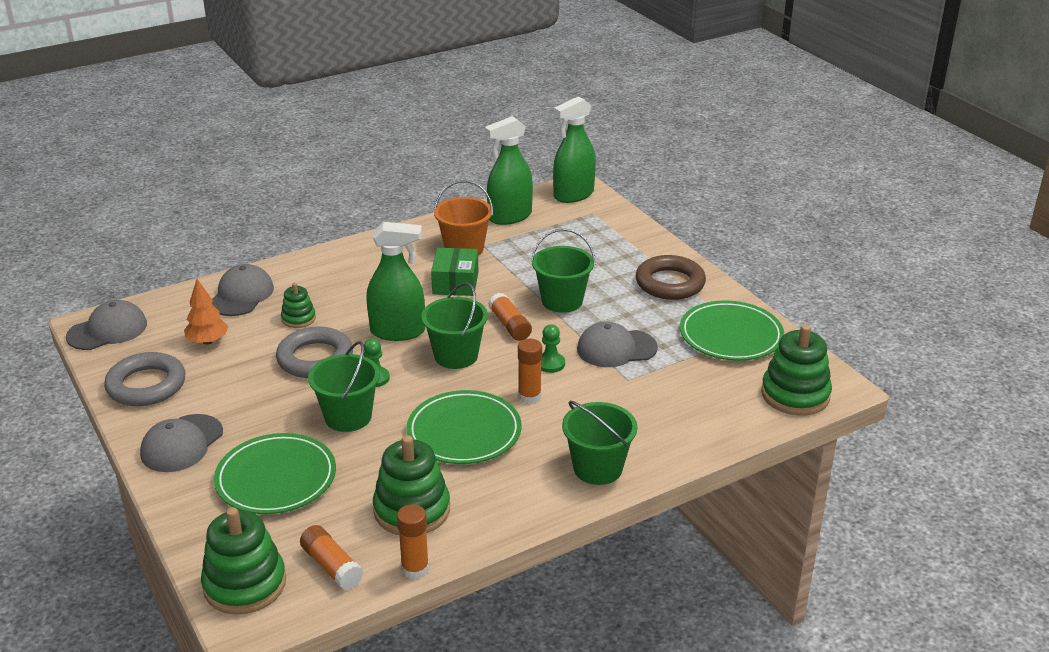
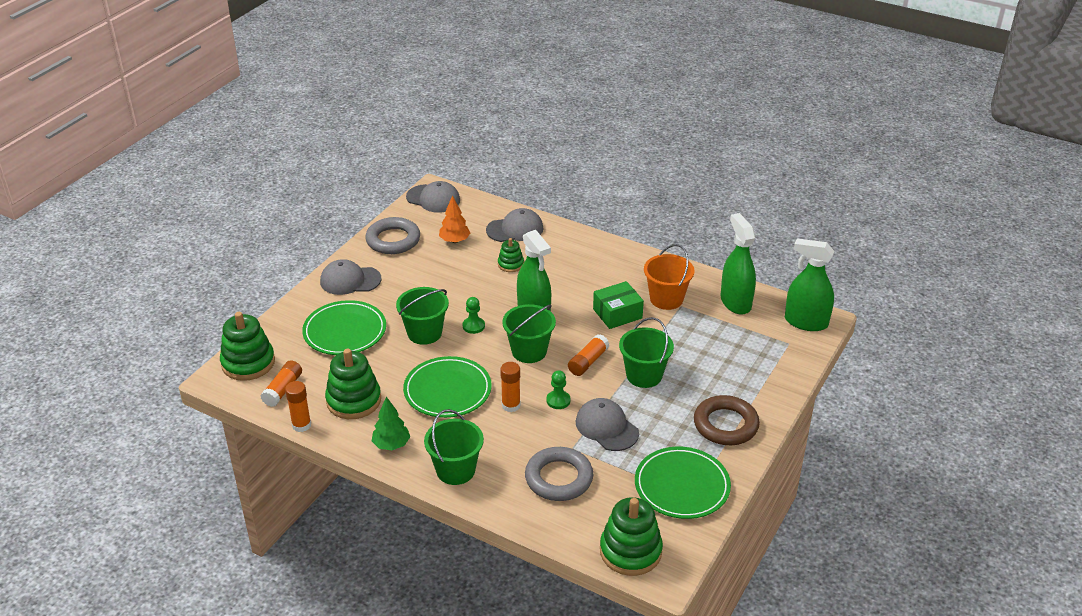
camera: 60 degrees right, 5 degrees up
grey ring [276,327,353,378] -> grey ring moved to [525,447,593,501]
green spray bottle [485,116,533,225] -> green spray bottle turned 45 degrees clockwise [721,213,756,315]
none -> green tree [372,397,410,450]

